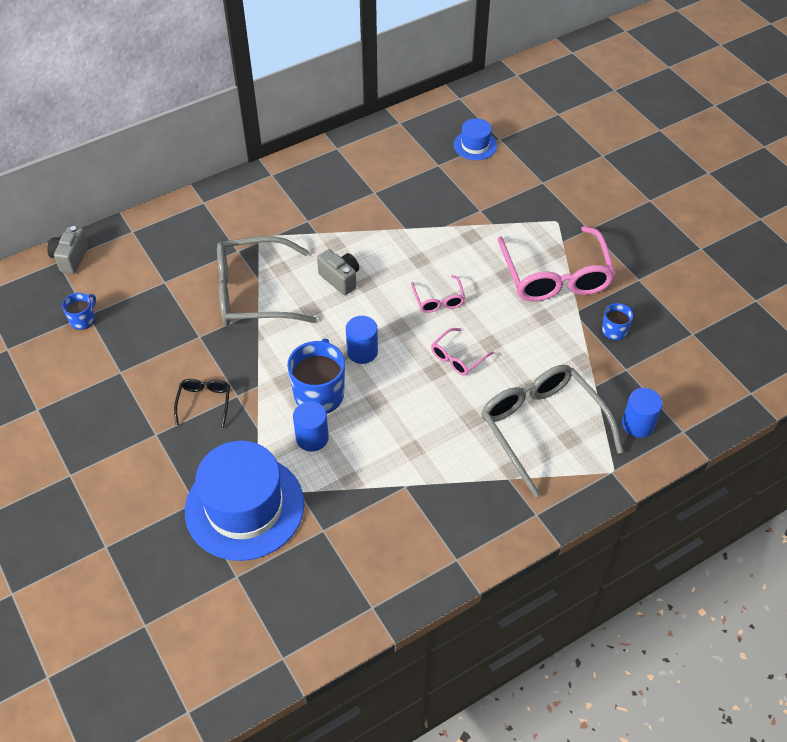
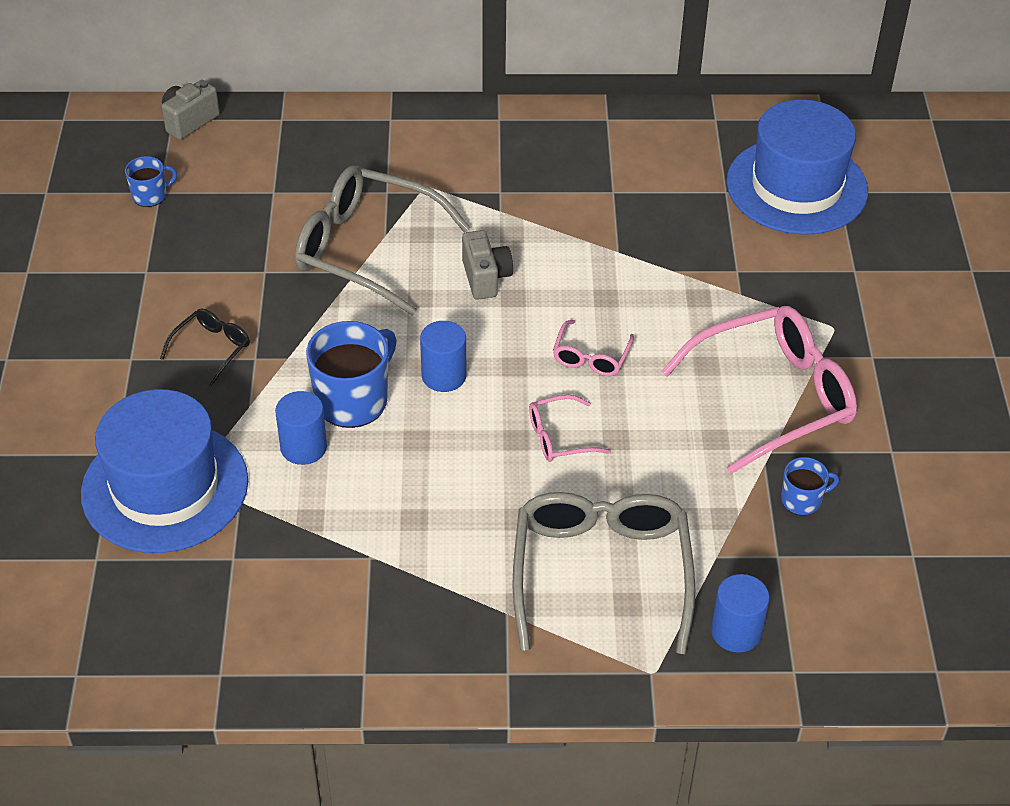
camera: 30 degrees right, 5 degrees down
blue hat [454,118,497,160] -> blue hat [726,99,868,235], size x2.11
pink glasses [498,226,616,302] -> pink glasses turned 135 degrees counterclockwise [661,306,857,474]

